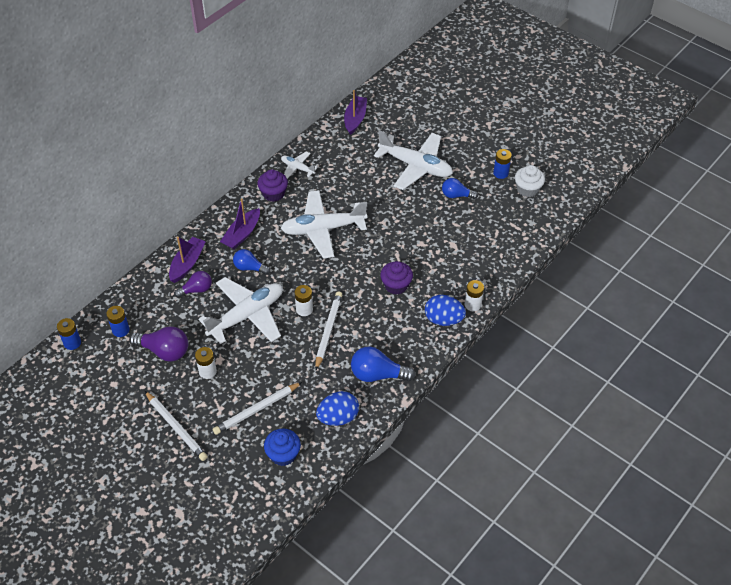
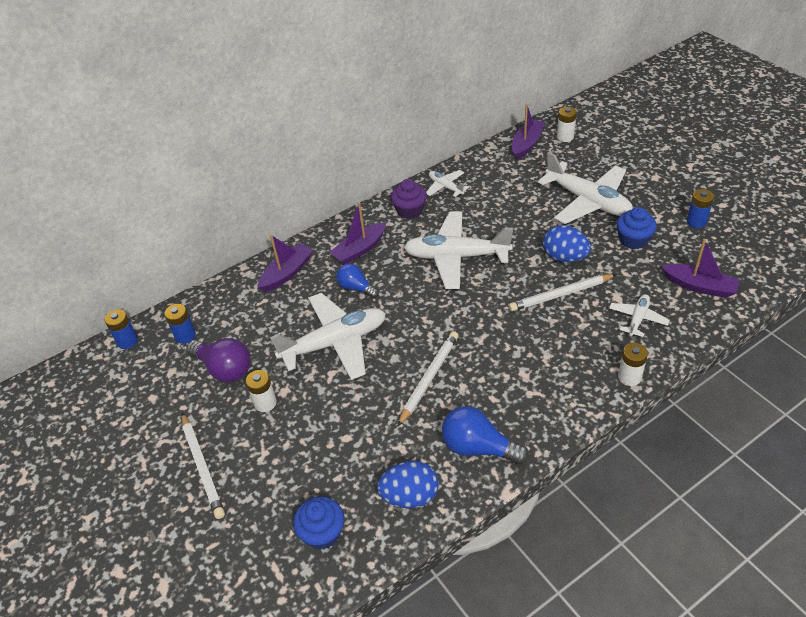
camera: 20 degrees right, 5 degrees down
purple light bulb [174,271,212,298] -> none
white pencil [213,382,302,435] -> white pencil moved to [509,274,617,311]
white battery [295,285,313,316] -> white battery moved to [557,107,577,142]
purple cupcake [380,261,413,295] -> none
blue egg [425,295,466,326] -> blue egg moved to [543,225,591,262]
blue light bulb [442,178,478,199] -> blue cupcake [617,207,657,249]
white cupcake [515,165,545,197] -> none
none -> white plane [609,294,670,337]
none -> purple boat [661,239,740,298]

